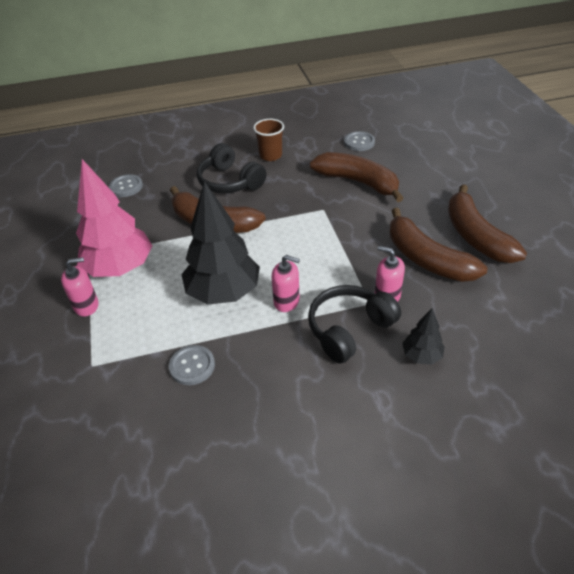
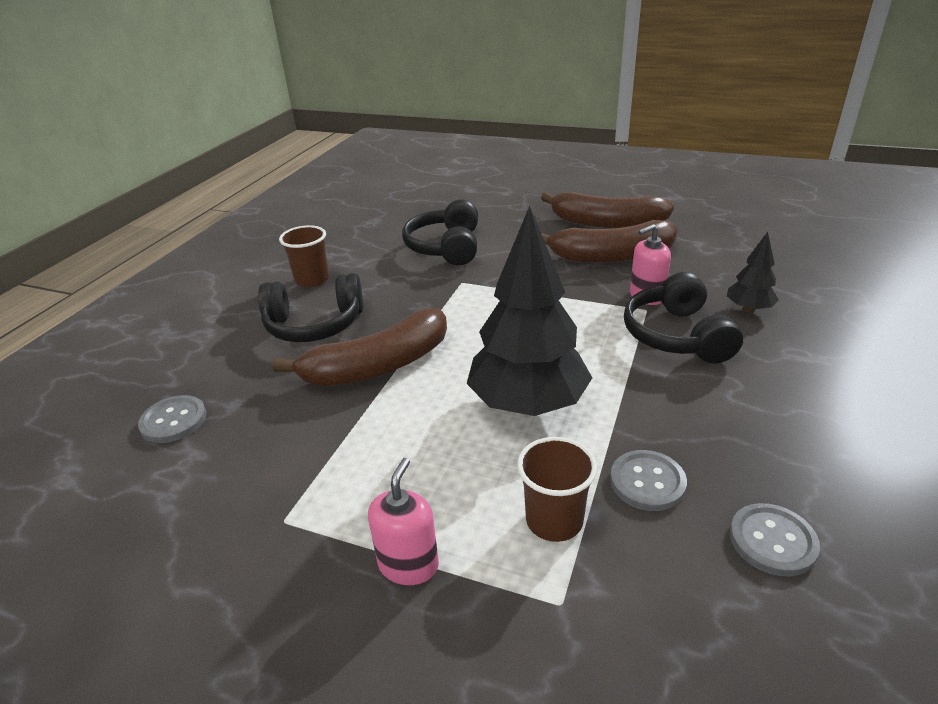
camera: 55 degrees left, 10 degrees down
pink tree [76,159,153,277] -> none
pink soap dispenser [271,255,300,312] -> none
brown banana [310,152,404,202] -> black headphones [402,199,478,265]
grey button [344,131,375,151] -> grey button moved to [730,503,820,577]
none -> brown cup [517,437,597,542]

